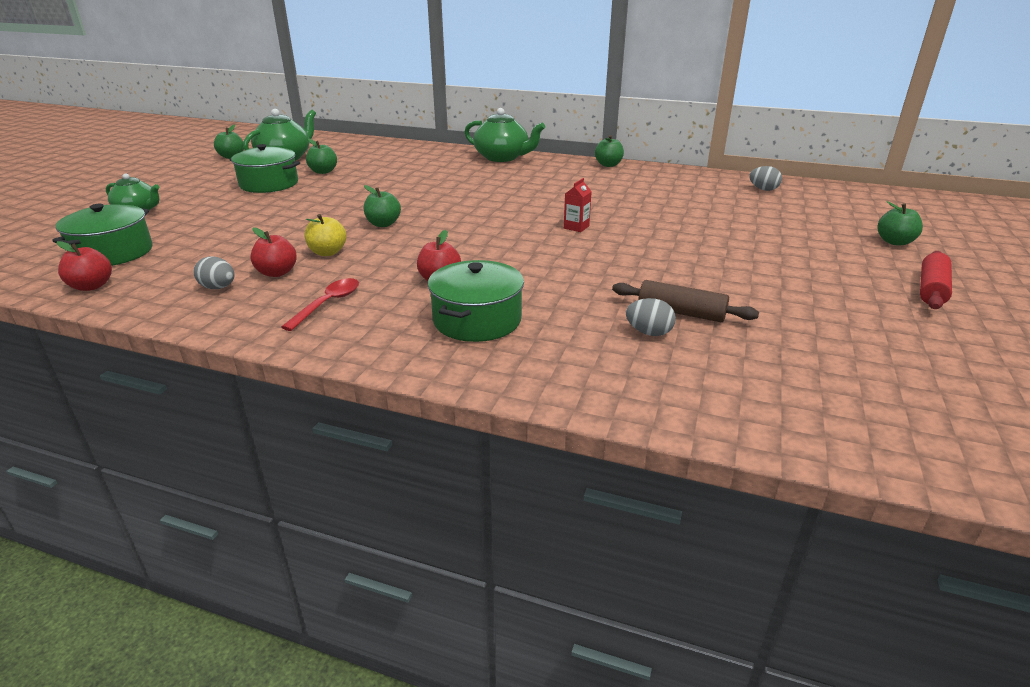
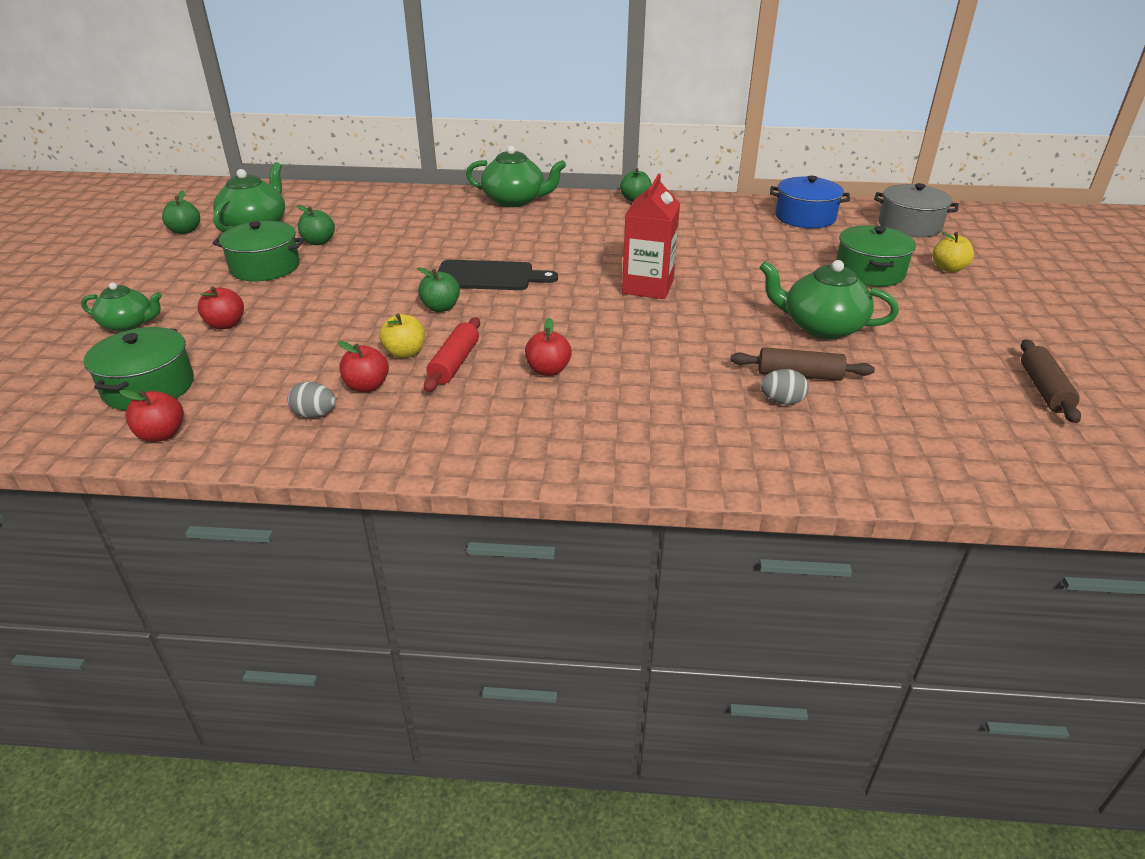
camera: 15 degrees left, 5 degrees up
red spoon [281,278,359,331] -> none
green pot [428,260,524,342] -> green pot moved to [836,225,916,287]
red carton [564,178,592,232] -> red carton [622,173,680,299], size x2.13
grey egg [749,166,782,191] -> blue pot [770,176,850,228]
green apple [878,201,923,245] -> yellow apple [932,231,974,272]
red rolling pin [920,251,952,309] -> red rolling pin moved to [424,317,480,392]
none -> red apple [198,286,244,329]
none -> black cutting board [438,260,558,290]
none -> green teapot [759,260,899,339]
none -> grey pot [874,183,959,237]
none -> brown rolling pin [1021,339,1081,423]

